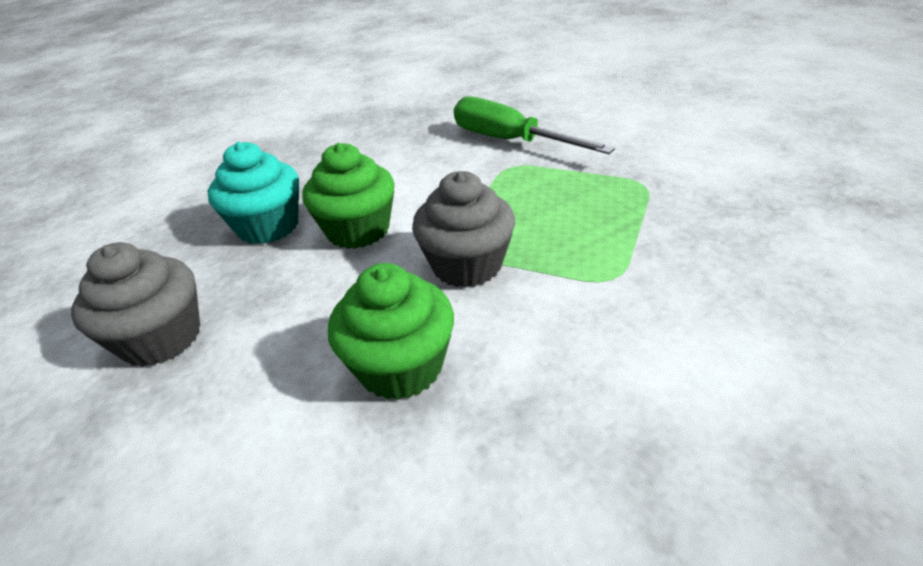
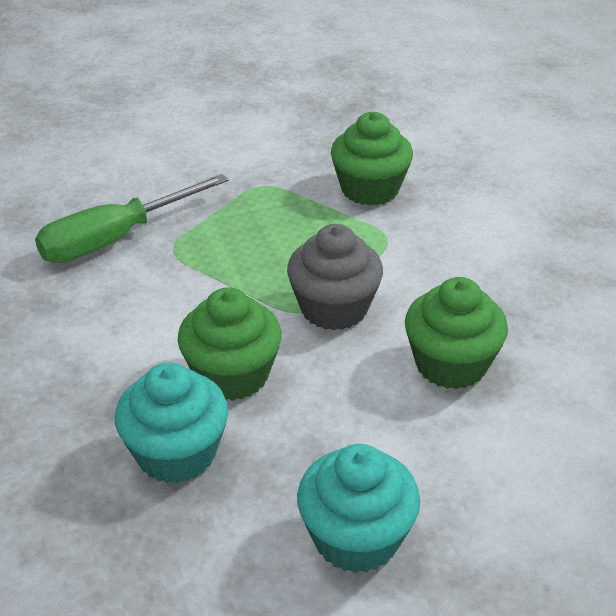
camera: 80 degrees left, 0 degrees up
grey cupcake [71,242,200,367] -> turquoise cupcake [297,444,420,573]
none -> green cupcake [331,112,413,206]

